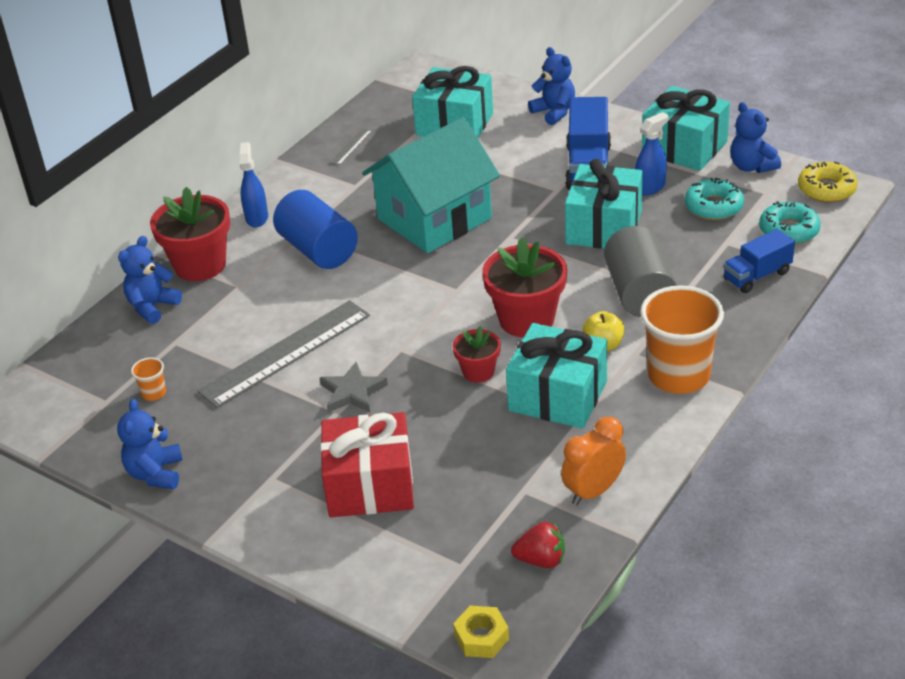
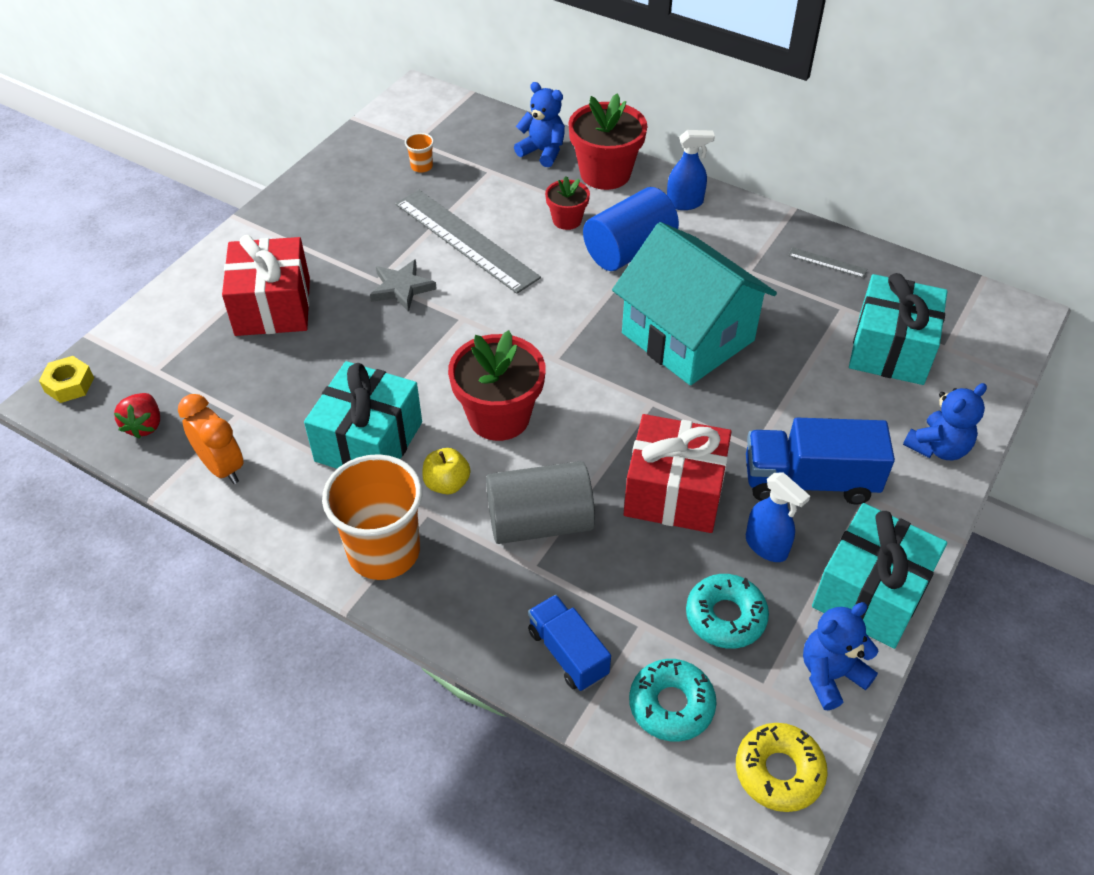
camera: 85 degrees right, 10 degrees up
blue teddy bear [117,399,183,489] -> none
red flower pot [453,326,501,383] -> red flower pot moved to [545,176,590,230]
turquoise gift [565,159,643,249] -> red gift [624,414,731,533]

